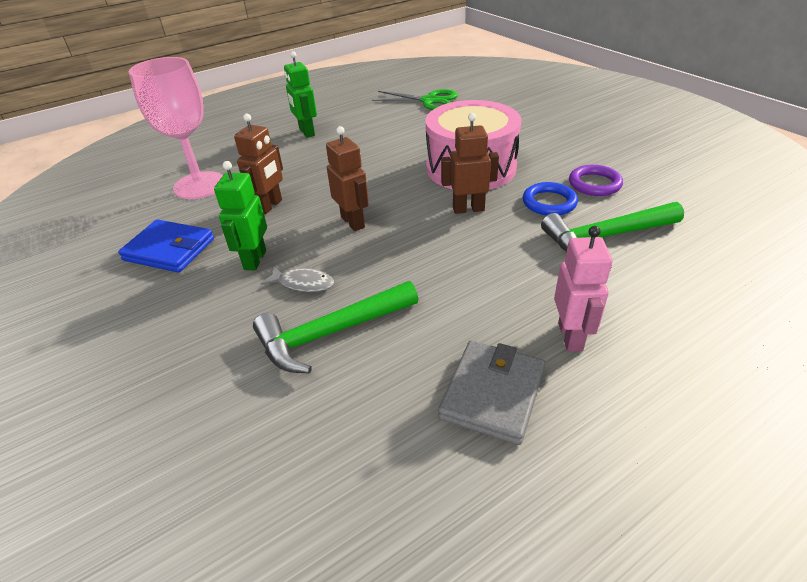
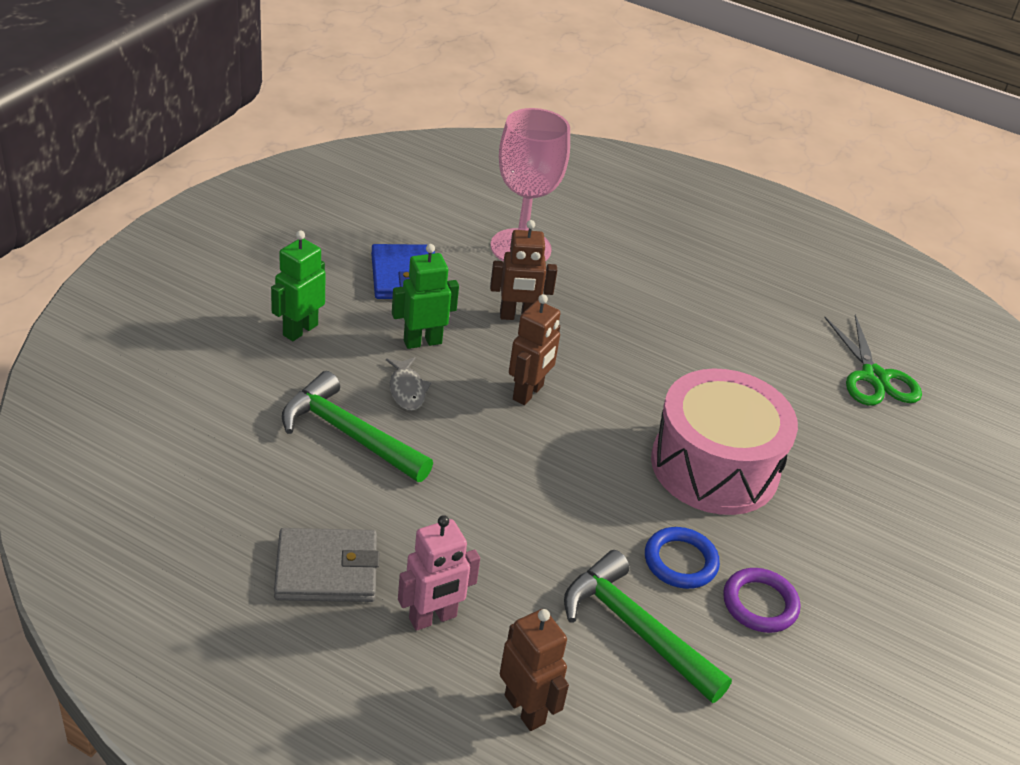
camera: 55 degrees right, 0 degrees up
green robot [284,51,317,138] -> green robot moved to [271,231,326,341]
brown robot [441,113,499,214] -> brown robot moved to [500,609,569,731]

